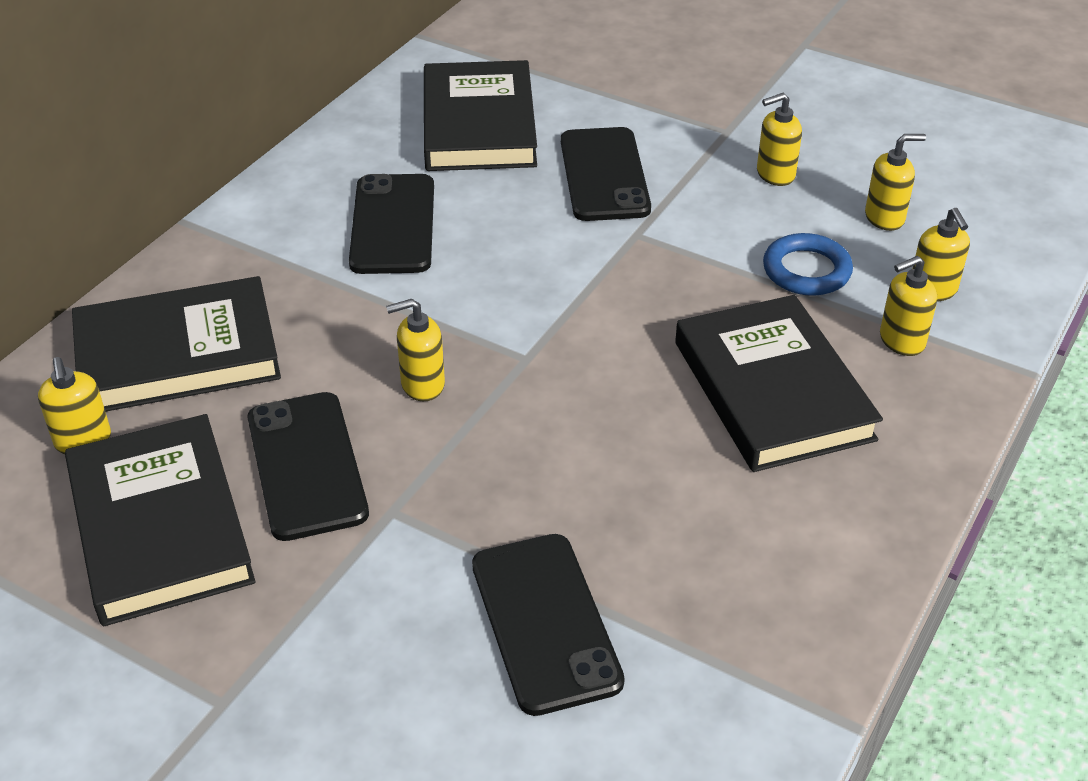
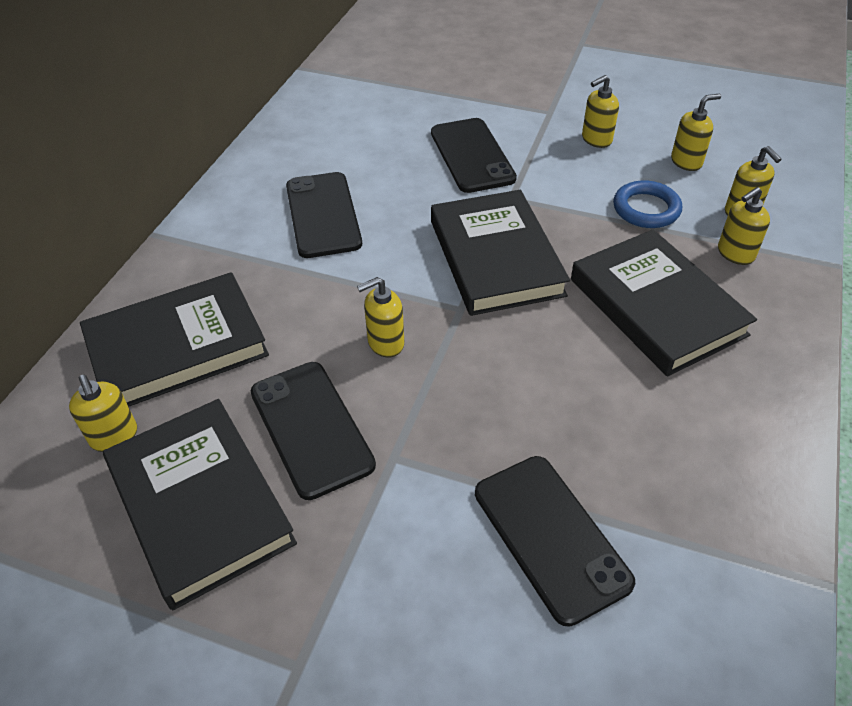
camera: 10 degrees left, 5 degrees up
black book [424,60,537,171] -> black book moved to [431,190,570,316]

